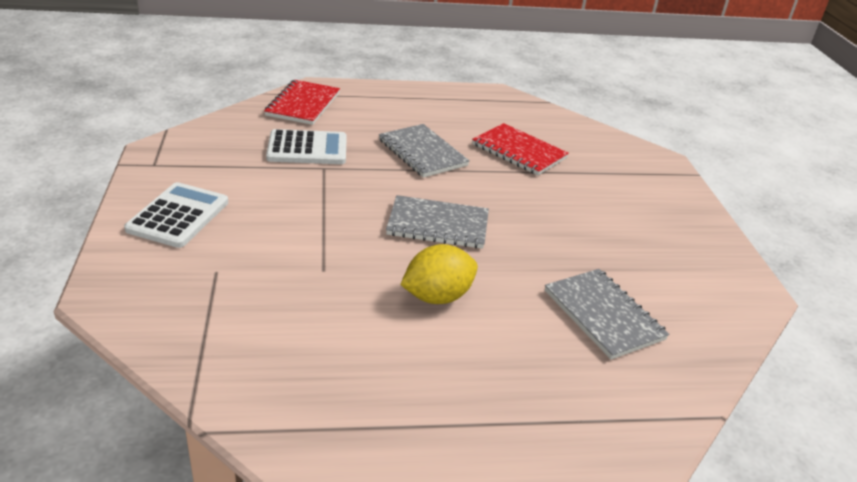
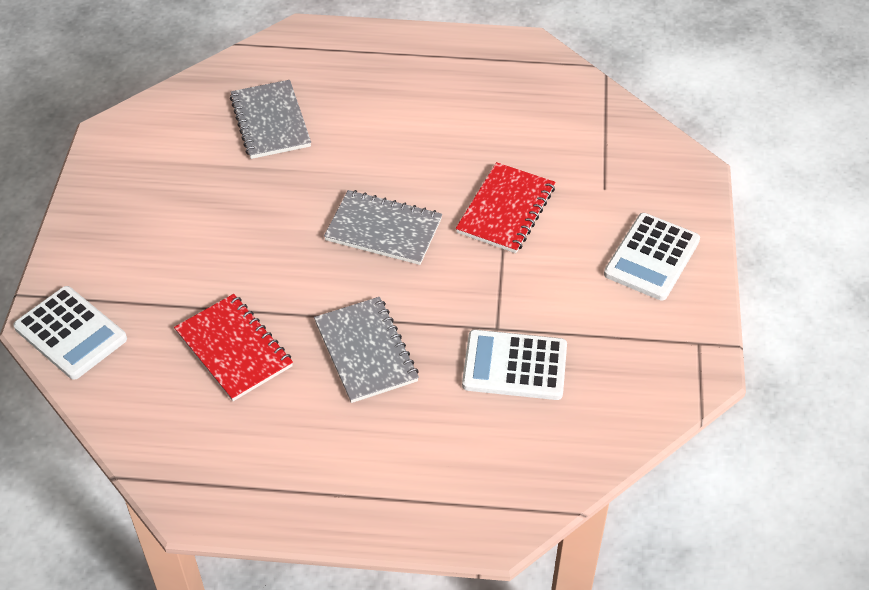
camera: 165 degrees left, 15 degrees up
red notebook [264,80,340,125] -> red notebook moved to [456,162,555,253]
yellow lemon [400,244,478,304] -> none
none -> white calculator [13,286,127,380]

